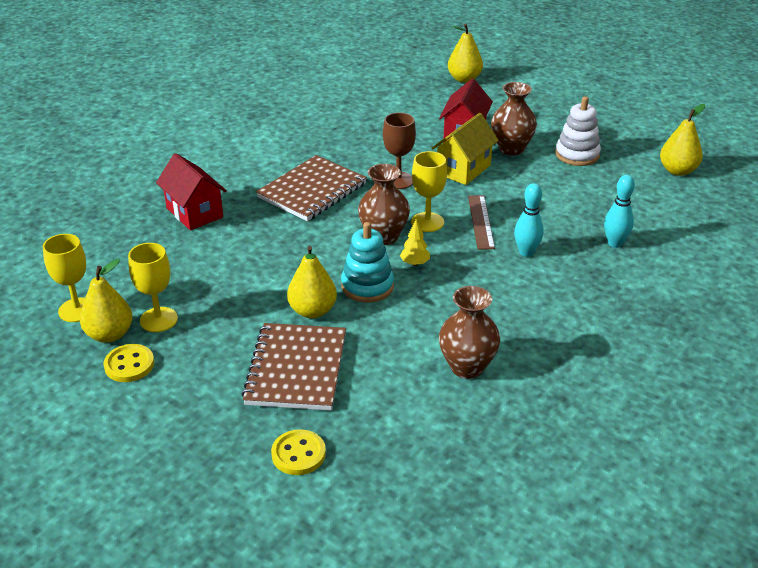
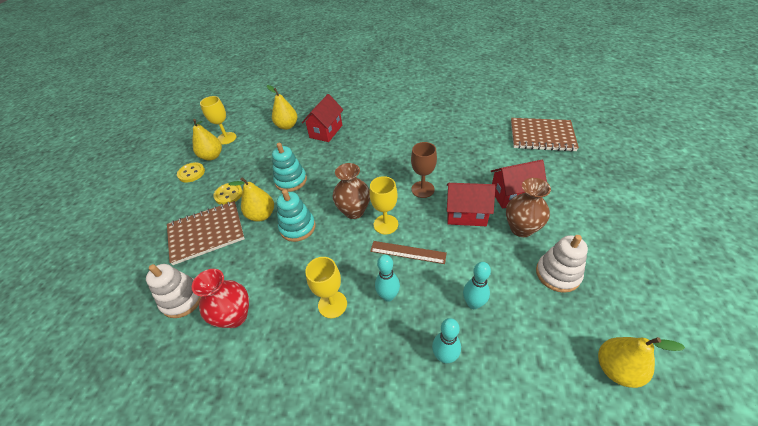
camera: 65 degrees right, 10 degrees up
yellow goblet [128,243,178,332] -> yellow goblet moved to [305,257,347,318]
brown notebook [256,155,367,221] -> brown notebook moved to [511,118,579,152]
yellow button [271,429,326,475] -> yellow button moved to [213,183,243,205]
yellow tree [400,219,430,266] -> none
yellow house [432,113,499,185] -> red house [447,183,495,226]
brown vase [439,286,500,379] -> red vase [192,269,249,328]
yellow pear [448,24,483,83] -> yellow pear moved to [267,85,297,130]
brown ruler [468,195,495,250] -> brown ruler turned 45 degrees clockwise [370,241,447,264]
none -> white stacking toy [146,264,201,318]
none -> turquoise stacking toy [272,143,307,192]
none -> turquoise bowling pin [463,262,491,309]

